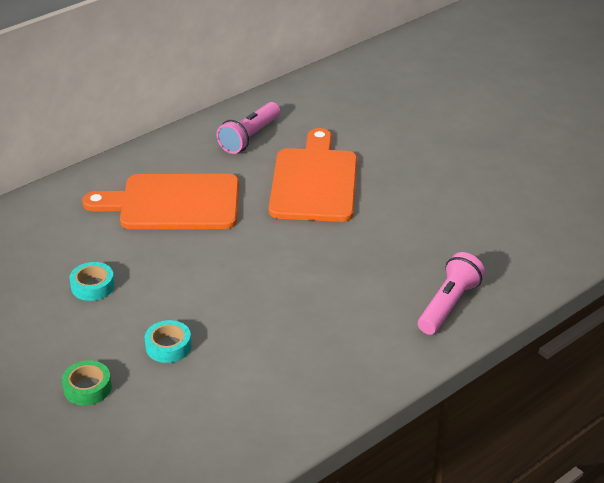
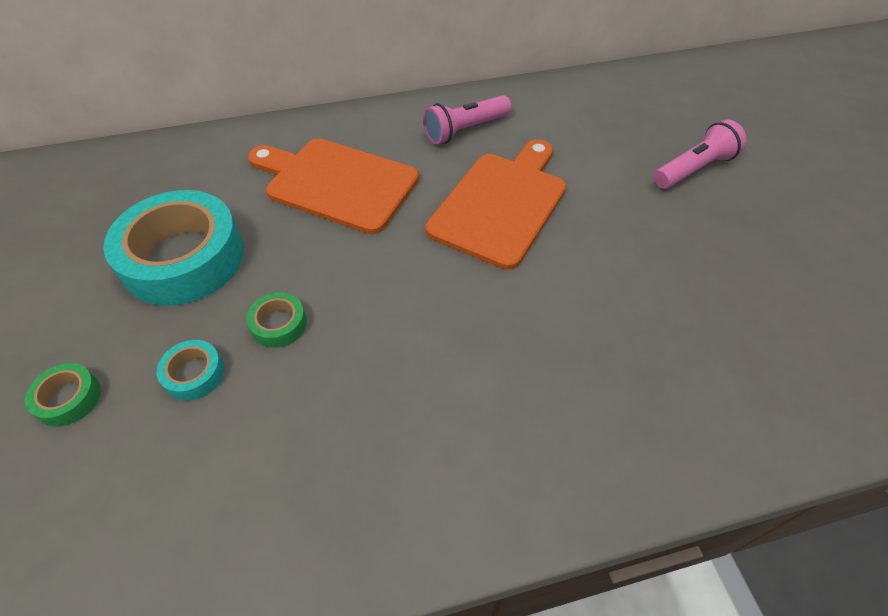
camera: 25 degrees right, 15 degrees up
turquoise tape [69,262,115,301] -> turquoise tape [103,190,244,306], size x2.34
pink flashlight [418,252,485,335] -> pink flashlight moved to [654,120,747,189]
none -> green tape [246,292,307,348]

